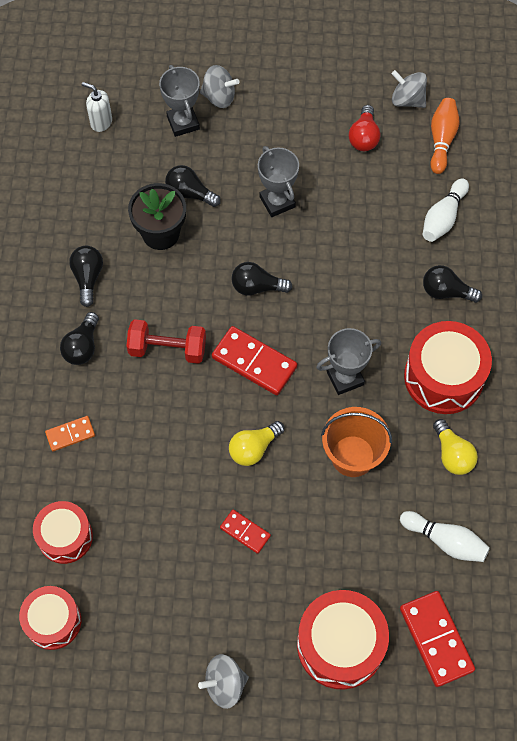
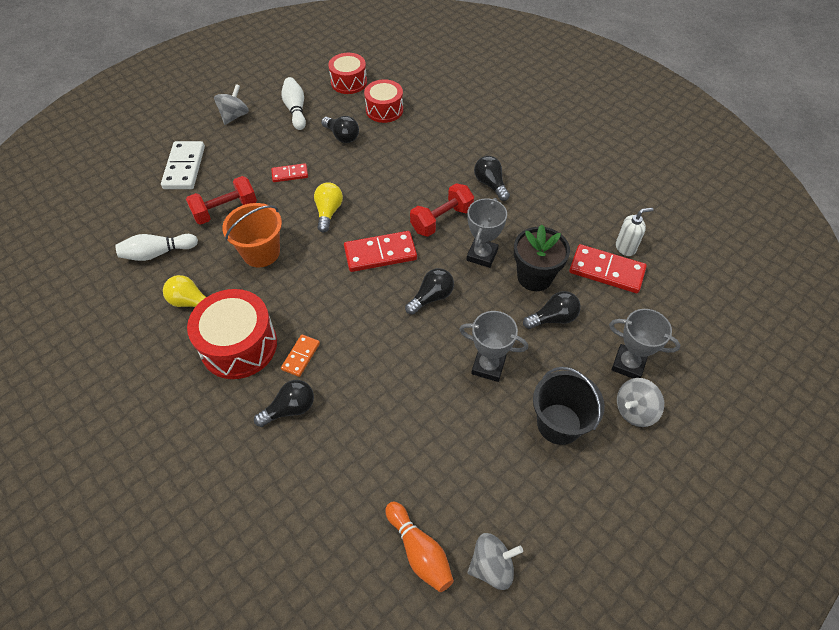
camera: 135 degrees right, 10 degrees down
orange domino [45,416,95,451] -> orange domino moved to [281,334,320,377]
black light bulb [69,246,103,307] -> black light bulb moved to [321,116,359,143]
white soap dispenser [82,82,112,132] -> white soap dispenser moved to [616,207,654,256]
red drum [297,590,389,690] -> white domino [161,141,205,189]
grey trophy [316,328,381,395] -> grey trophy moved to [467,198,507,268]
red light bulb [349,105,381,151] -> none
red domino [400,591,475,687] -> red domino moved to [569,244,647,293]
white bowling pin [423,178,469,242] -> white bowling pin moved to [282,77,306,130]
none -> red dumbbell [186,176,257,225]
none -> black bucket [533,367,605,445]

